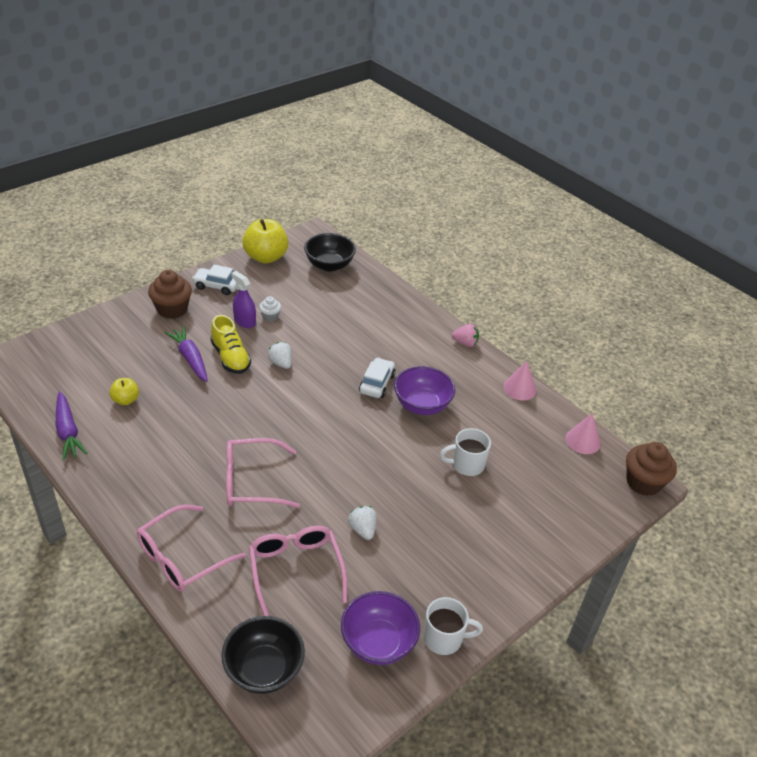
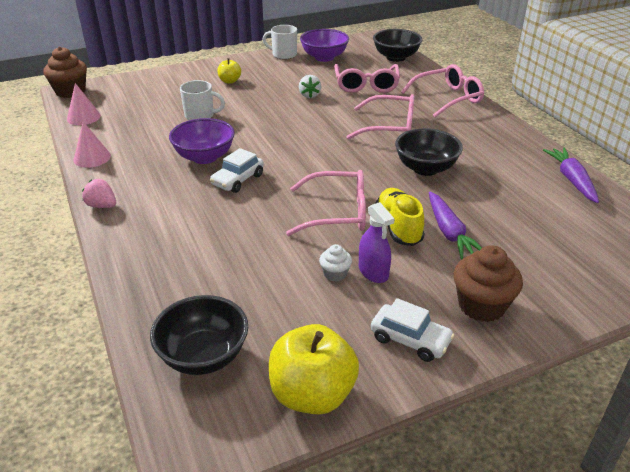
camera: 160 degrees left, 5 degrees down
yellow apple [109,378,139,405] -> yellow apple moved to [217,58,241,84]
white strawberry [268,342,292,369] -> pink glasses [286,170,366,236]
none -> black bowl [395,128,463,176]

